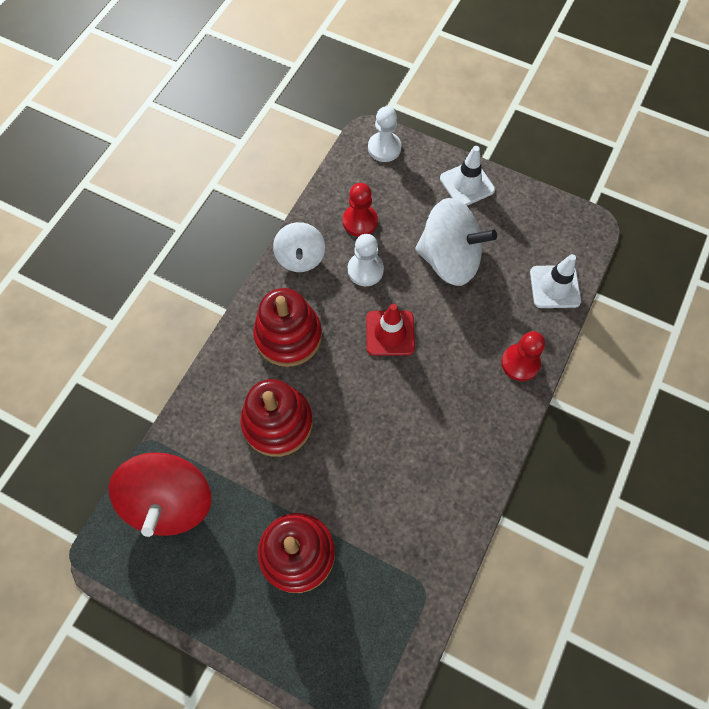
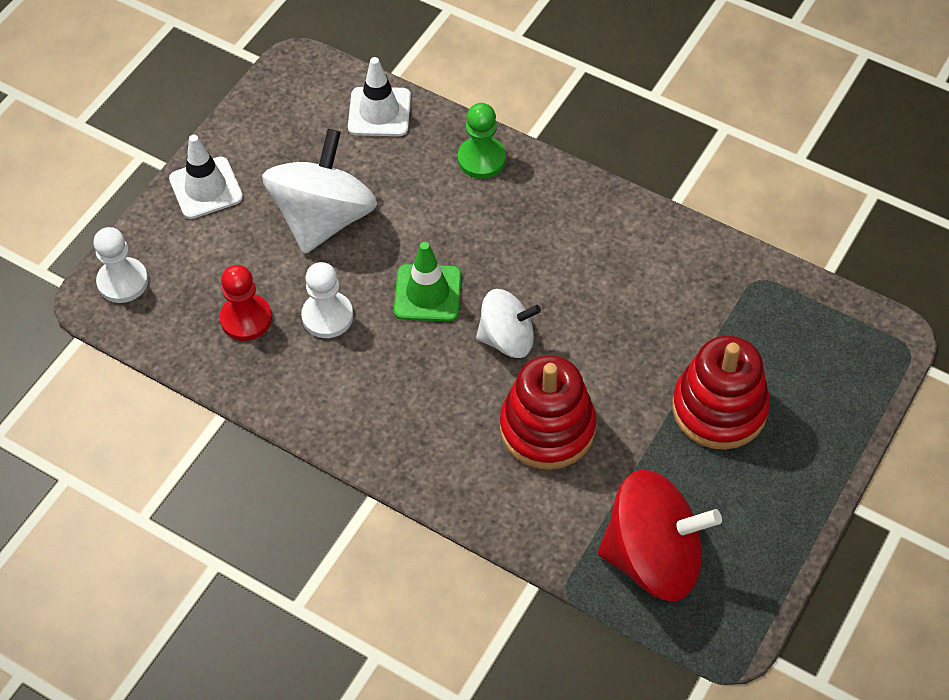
camera: 85 degrees left, 10 degrees down
red stacking toy [253,288,322,367] -> none
white spinning top [273,222,325,272] -> white spinning top moved to [476,289,541,358]
red traffic cone [366,304,415,356] -> green traffic cone [394,242,462,322]
red pawn [501,331,545,381] -> green pawn [458,103,506,179]

